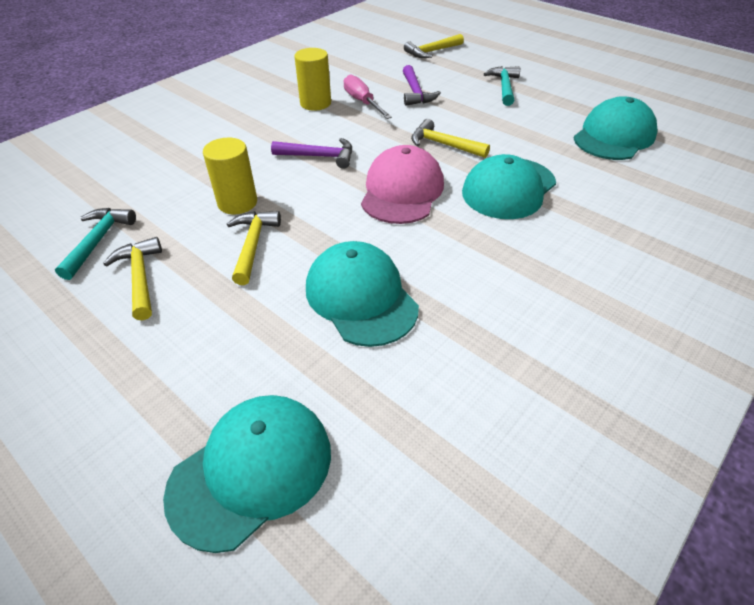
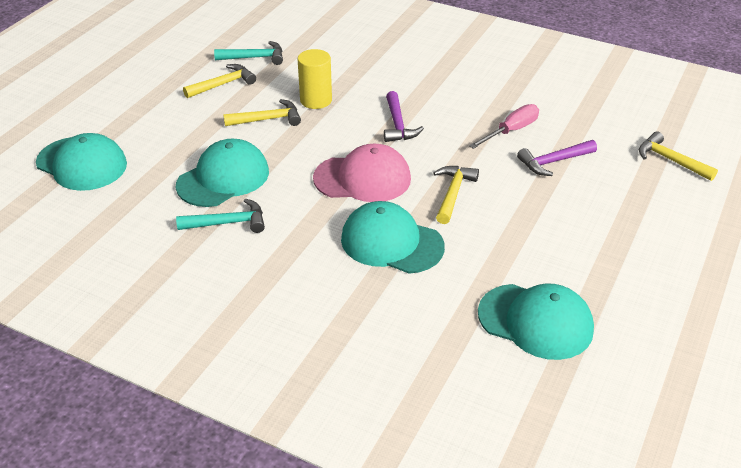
camera: 75 degrees right, 5 degrees down
yellow cylinder [294,48,331,111] -> none
turquoise hammer [484,66,520,106] -> turquoise hammer moved to [176,198,265,233]

